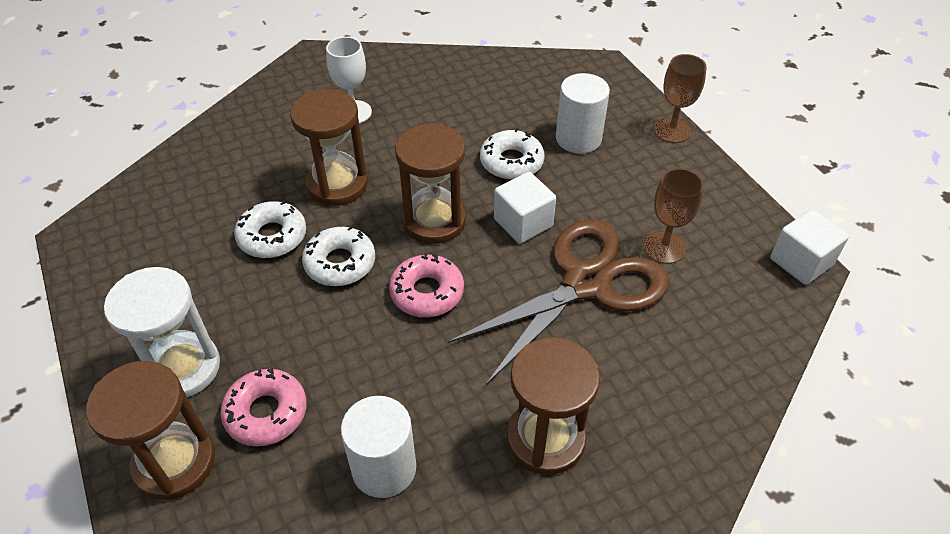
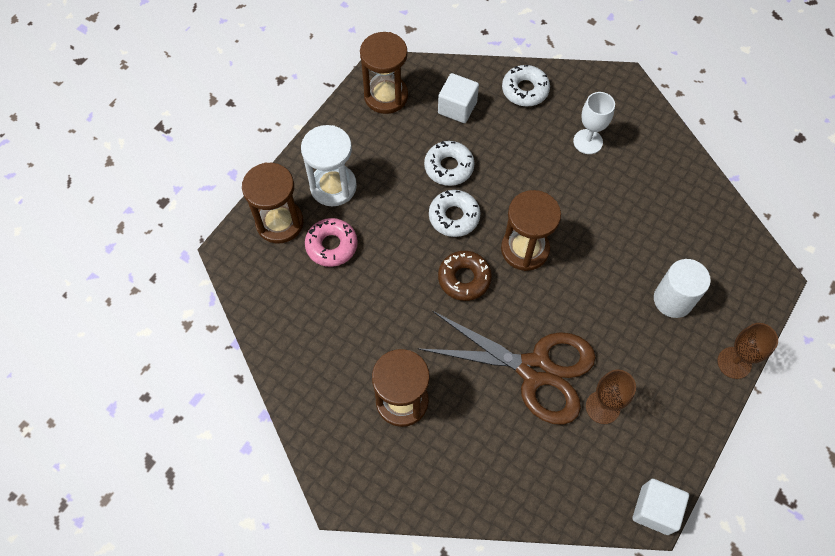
camera: 60 degrees right, 15 degrees up
brown hourglass [290,89,368,206] -> brown hourglass moved to [360,32,408,114]
white cylinder [341,396,416,498] -> none
pink donut [389,254,464,317] -> brown donut [438,251,492,301]
white donut [480,128,545,180] -> white donut moved to [502,65,550,106]
white cube [494,172,556,244] -> white cube moved to [438,73,479,123]

